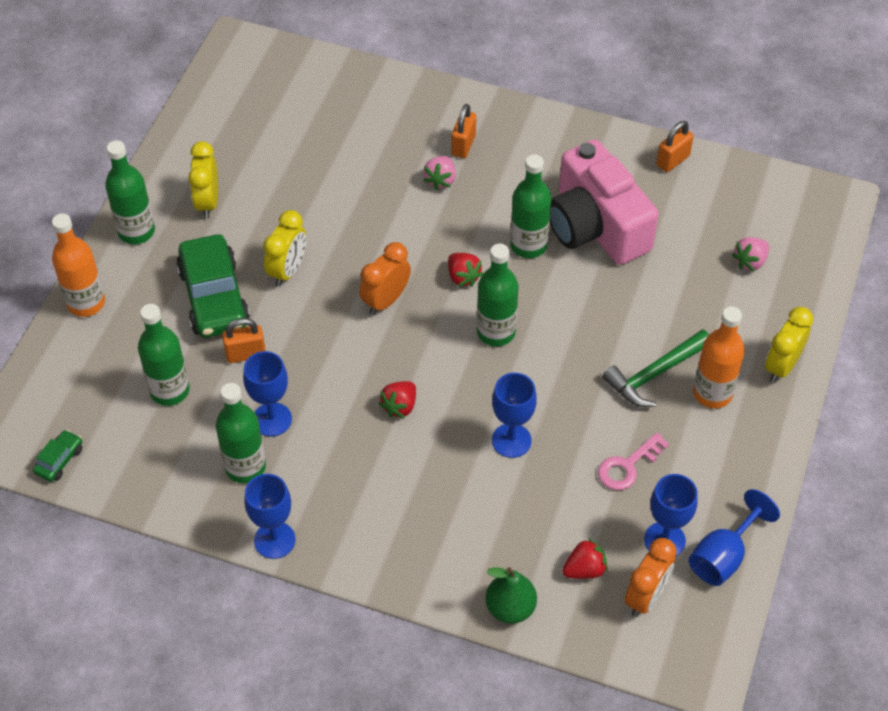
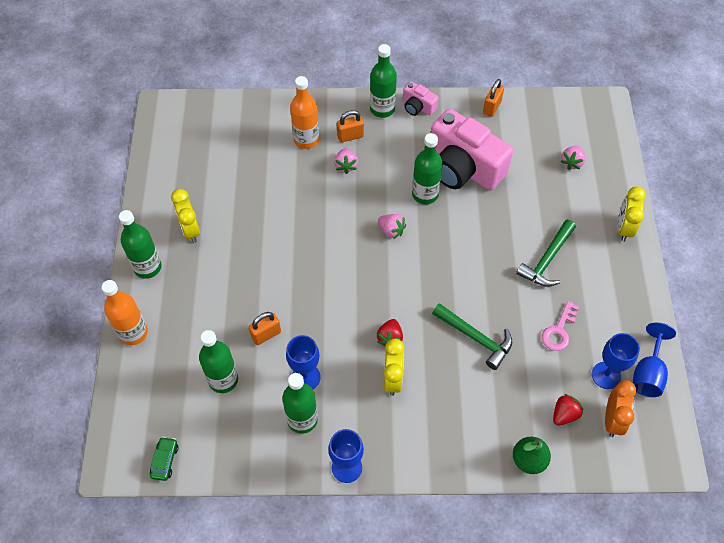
camera: 20 degrees left, 5 degrees up
green car [176,234,250,338] -> none
yellow clock [263,210,306,287] -> yellow clock moved to [384,339,405,396]
orange clock [359,242,411,315] -> none
red strawberry [448,253,483,287] -> pink strawberry [378,214,406,239]
orange padlock [451,104,476,158] -> orange padlock turned 75 degrees clockwise [337,110,364,143]
green bottle [477,244,519,346] -> green bottle moved to [370,44,397,118]
blue goblet [492,373,537,458] -> green hammer [432,303,512,370]
orange bottle [693,307,745,408] -> orange bottle moved to [290,76,319,149]
none -> pink camera [403,81,439,116]

